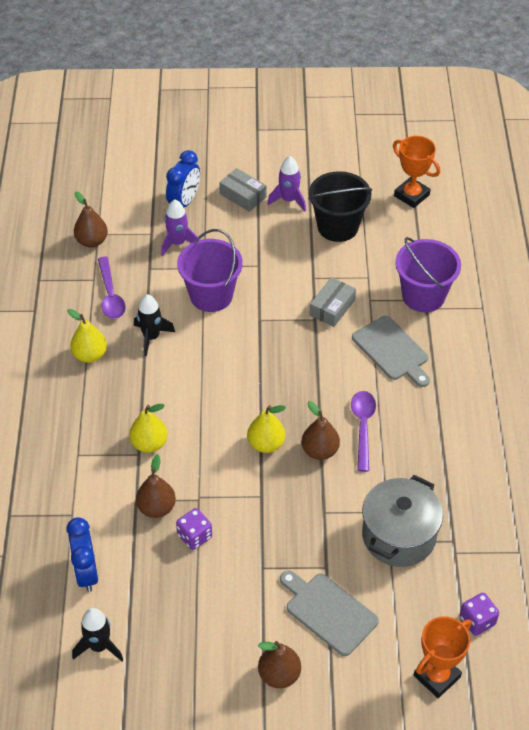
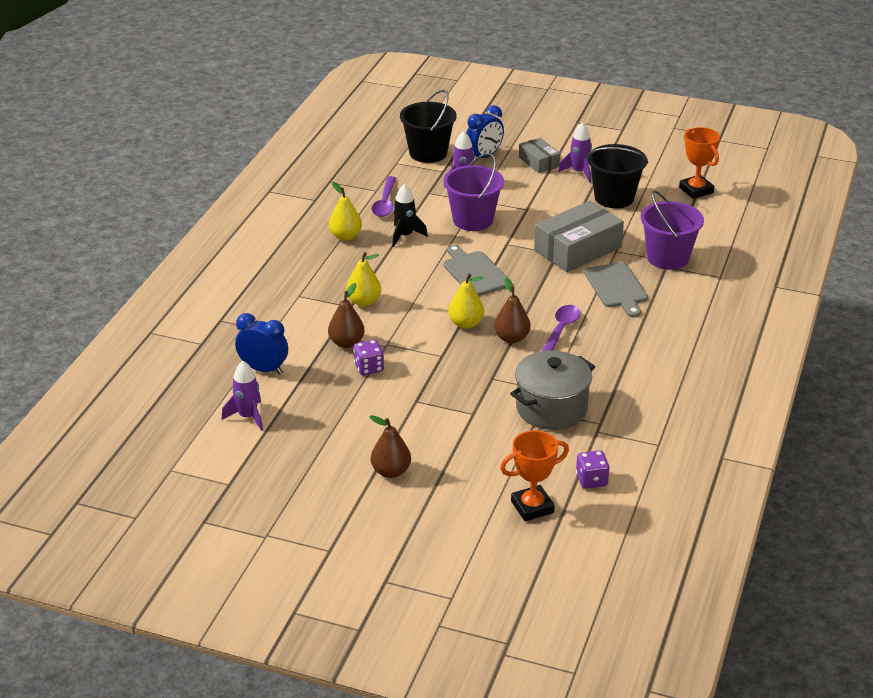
camera: 20 degrees right, 15 degrees down
blue clock [66,517,98,592] -> blue clock turned 105 degrees clockwise [235,313,288,375]
black rocket [72,608,123,661] -> purple rocket [222,361,263,431]
brown pear [74,191,108,248] -> none
grey cutting board [280,570,379,656] -> grey cutting board moved to [443,245,511,296]
grey box [309,277,356,327] -> grey box [534,201,624,272], size x1.83
none -> black bucket [400,90,457,163]

